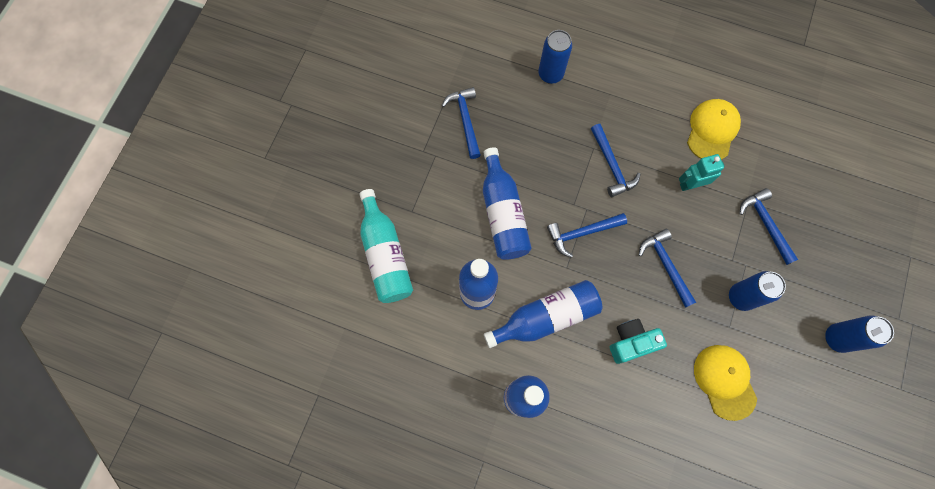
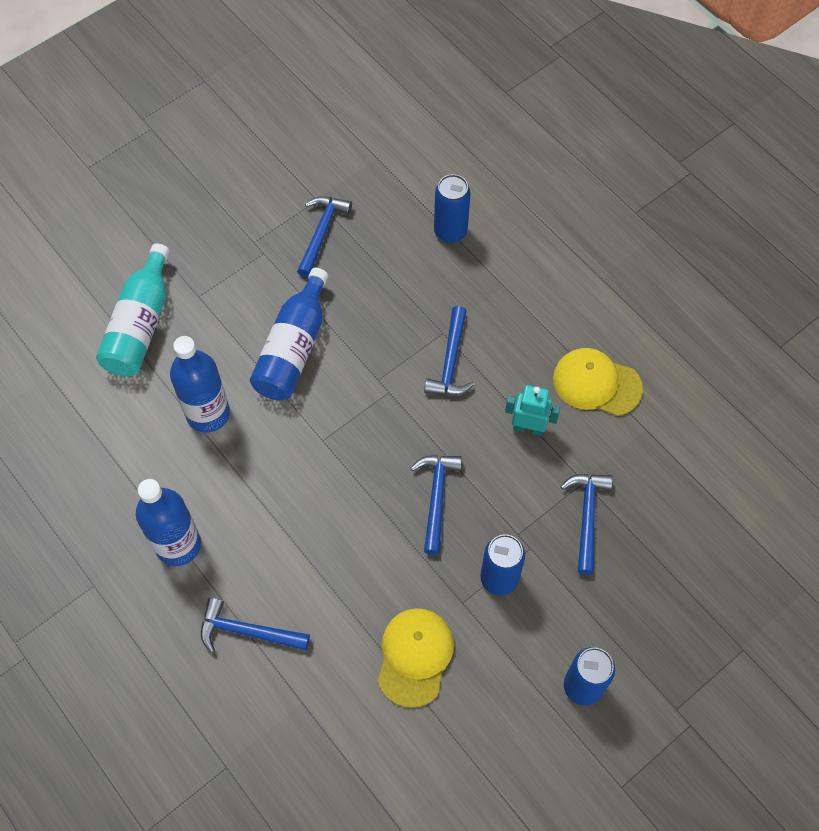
camera: 30 degrees right, 10 degrees down
blue bottle [484,280,603,348] -> none
blue hammer [547,213,627,258] -> blue hammer moved to [201,598,310,653]
turquoise camera [610,319,667,364] -> none
yellow cap [687,99,741,160] -> yellow cap turned 120 degrees counterclockwise [553,348,643,416]

